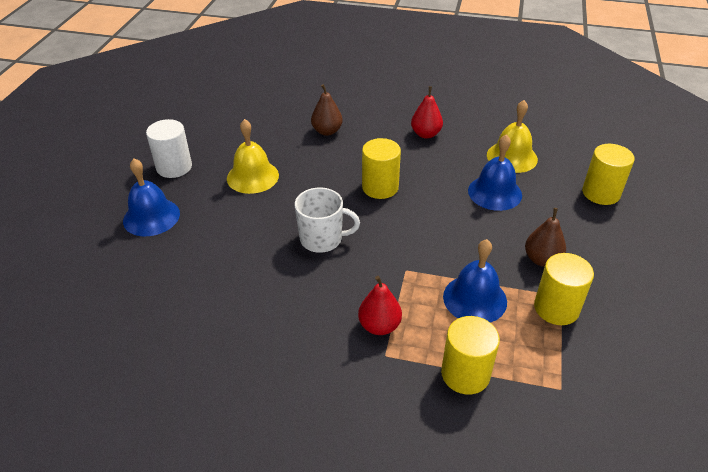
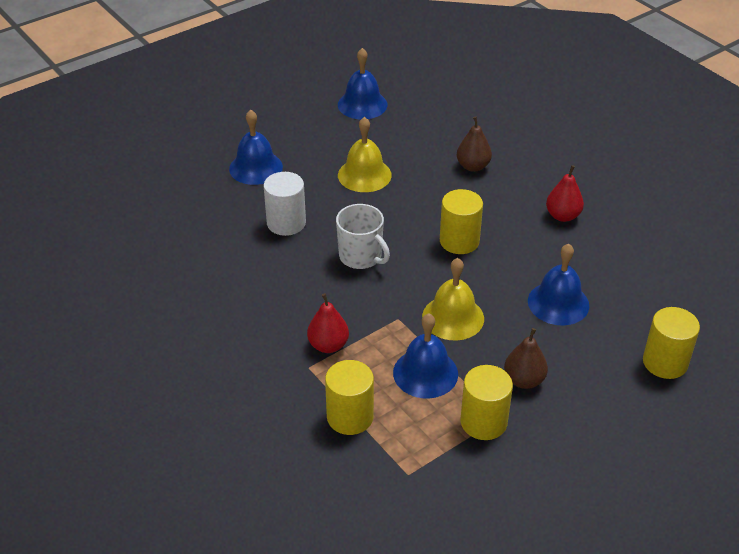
camera: 40 degrees right, 0 degrees up
white cylinder [146,119,192,178] -> white cylinder moved to [264,172,306,236]
yellow bell [487,100,538,173] -> yellow bell moved to [422,258,484,340]
none -> blue bell [338,48,387,119]

